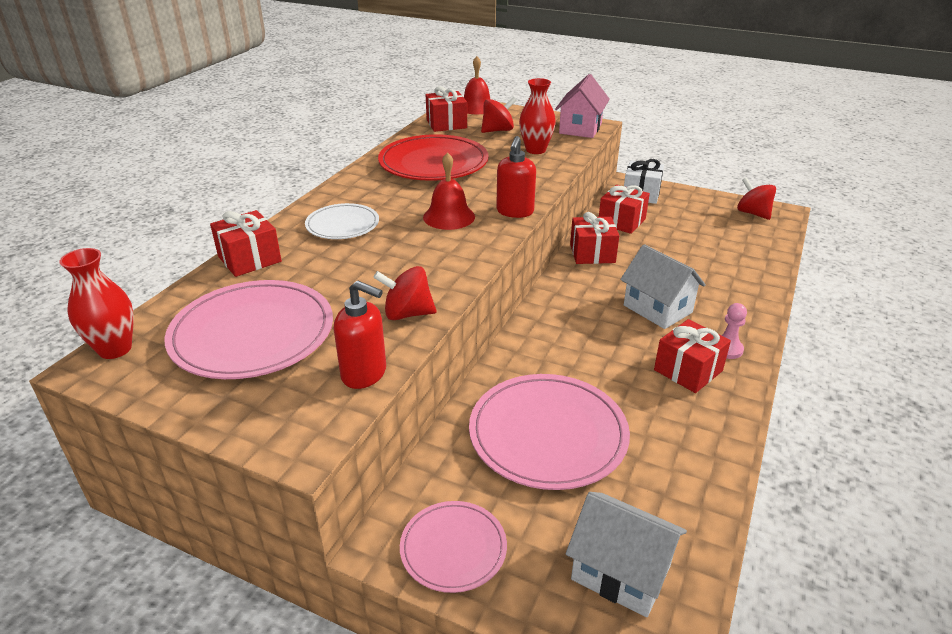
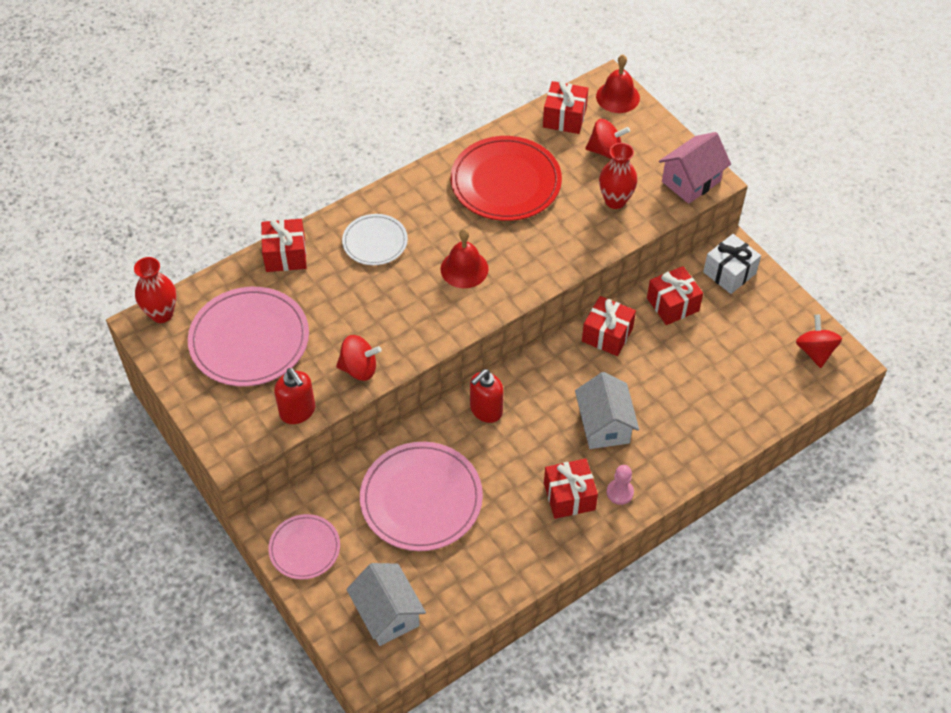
camera: 30 degrees right, 20 degrees up
red spinning top [373,266,436,320] -> red spinning top turned 150 degrees clockwise [336,335,382,381]
red soap dispenser [496,136,536,218] -> red soap dispenser moved to [470,369,504,423]

